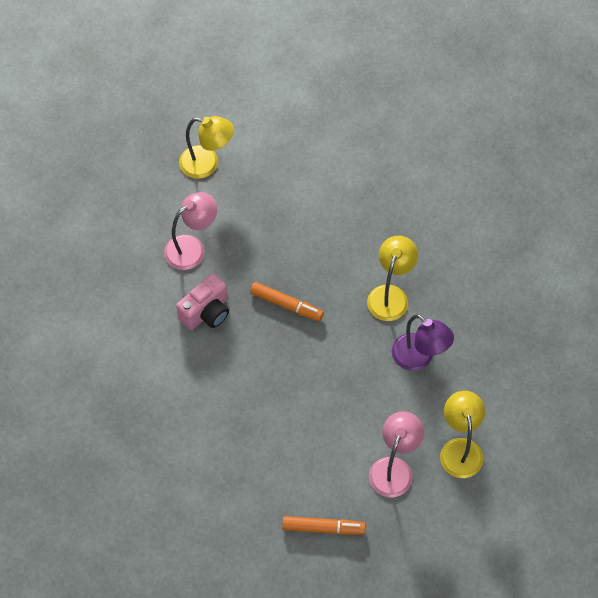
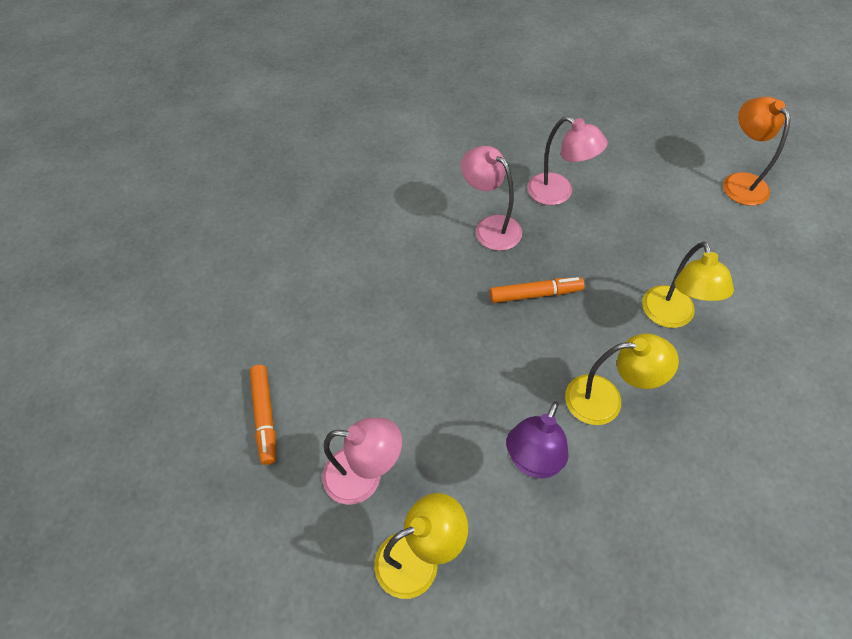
camera: 75 degrees right, 5 degrees down
pink camera [176,273,229,330] -> pink lamp [461,146,522,251]
yellow lamp [179,116,234,179] -> yellow lamp moved to [642,241,734,328]
orange marker [250,282,324,321] -> orange marker turned 105 degrees counterclockwise [490,277,585,303]
none -> orange lamp [723,97,790,206]

